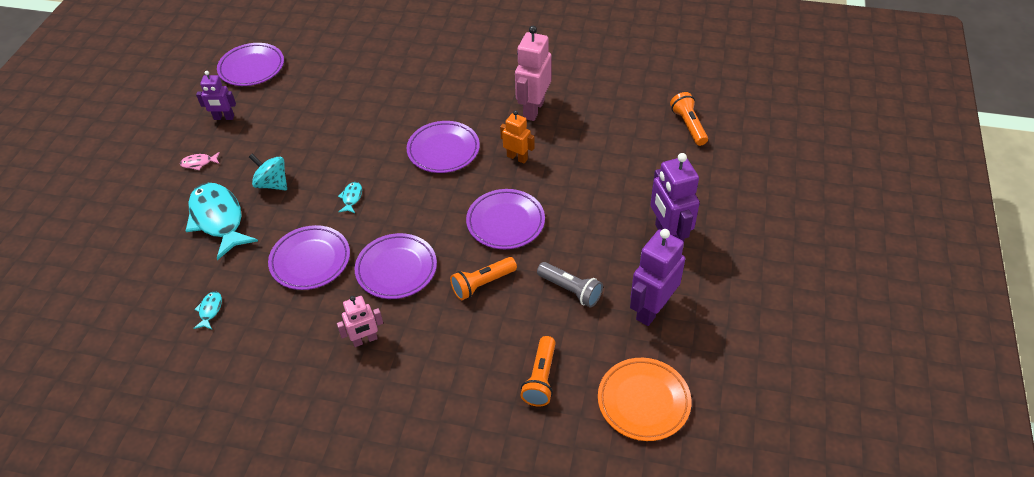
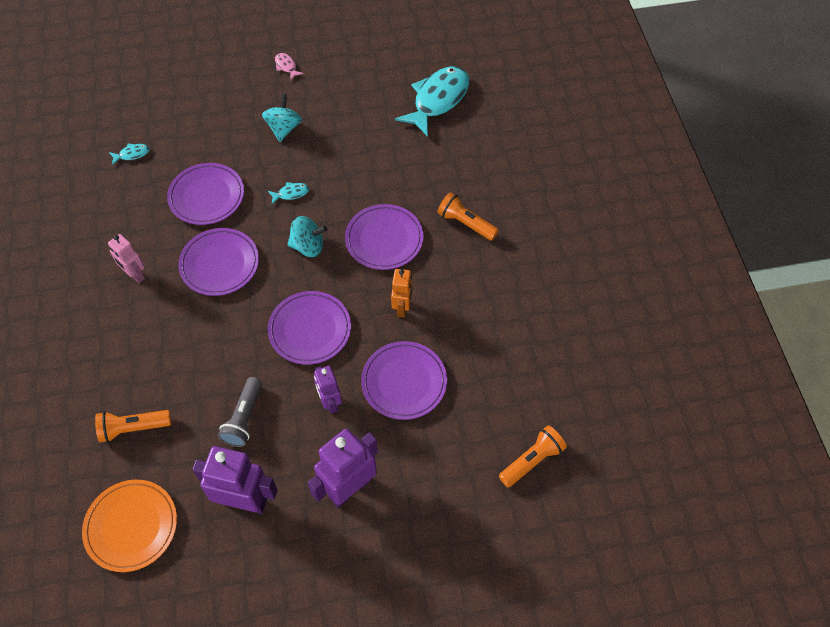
camera: 65 degrees right, 10 degrees up
turquoise fish [186,183,258,260] -> turquoise fish moved to [395,66,469,137]
purple robot [196,71,236,120] -> purple robot moved to [314,366,342,414]
purple plate [217,43,284,86] -> purple plate moved to [361,341,447,420]
orange flashlight [450,257,517,300] -> orange flashlight moved to [437,192,499,241]
pink robot [515,26,552,121] -> none
none -> turquoise spinning top [287,216,327,257]

